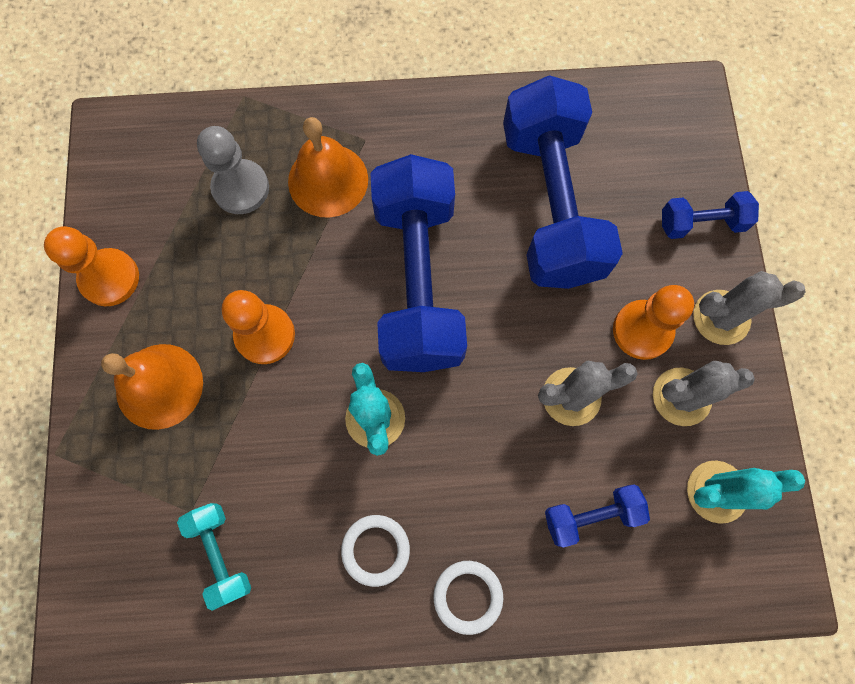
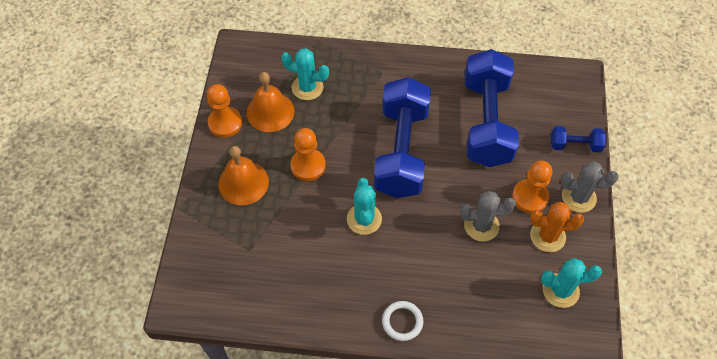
camera: 10 degrees right, 15 degrees down
turquoise dumbbell [177,503,251,611] -> none
grey pawn [197,126,269,214] -> turquoise cactus [281,48,329,100]
orange bell [288,117,368,218] -> orange bell moved to [247,72,294,132]
white ring [341,515,410,587] -> none
blue dumbbell [545,484,650,548] -> none
grey cactus [653,361,755,426] -> orange cactus [530,202,584,252]

